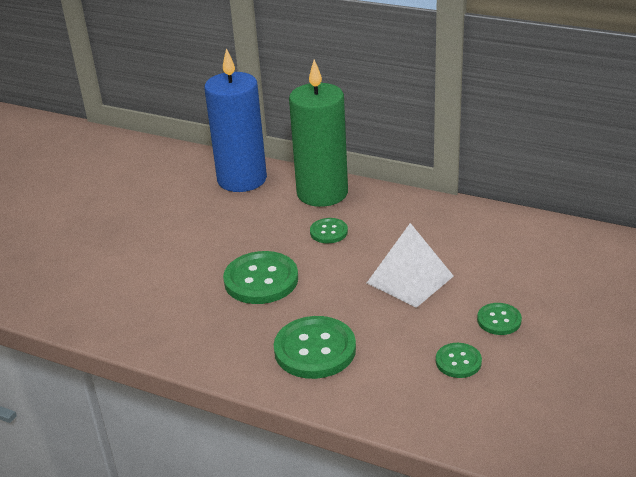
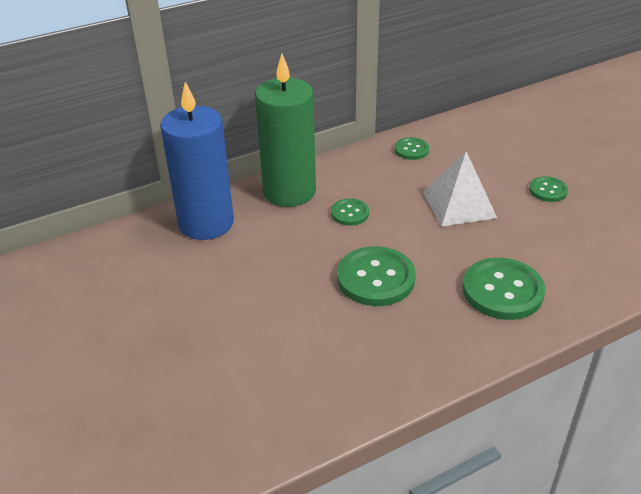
camera: 55 degrees left, 5 degrees up
green button [436,343,482,378] -> green button moved to [394,137,429,160]

